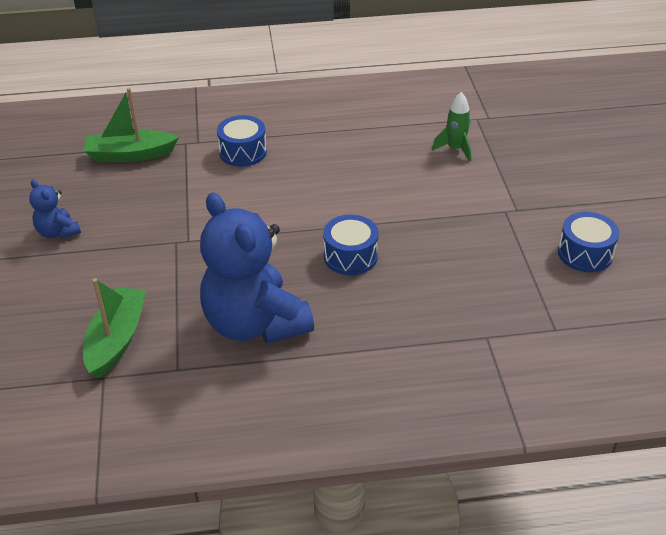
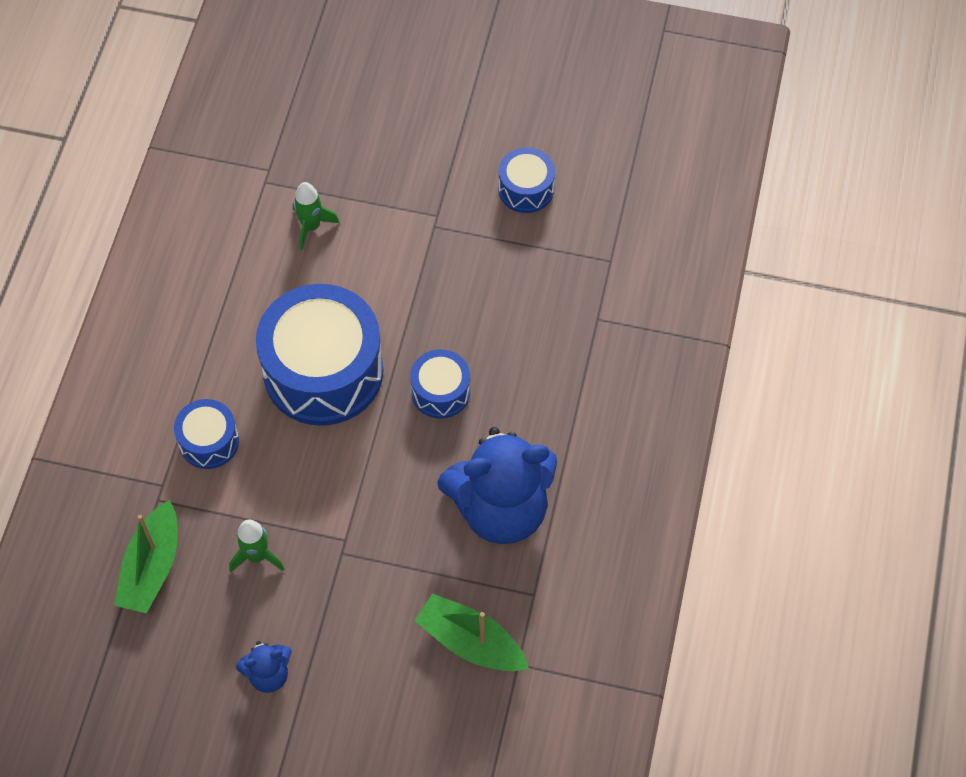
camera: 70 degrees left, 20 degrees up
none -> green rocket [229,520,284,572]
none -> blue drum [256,284,383,426]

